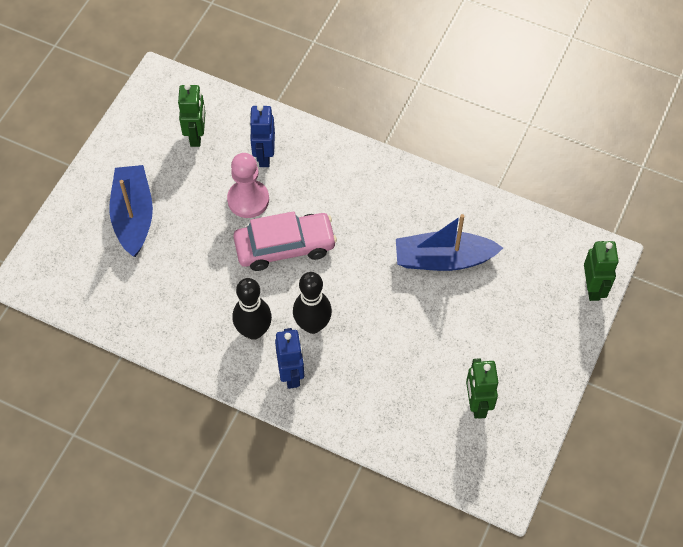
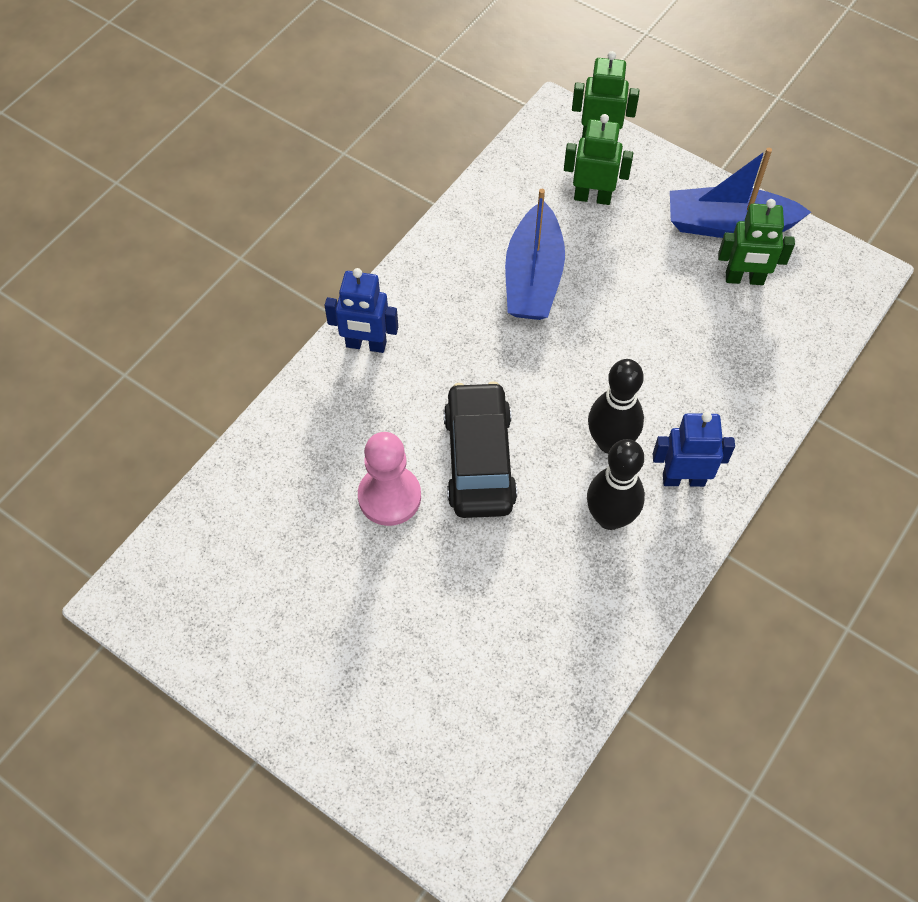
camera: 80 degrees left, 0 degrees up
blue boat [109,165,153,257] -> blue boat moved to [670,148,811,238]
green robot [178,83,205,147] -> green robot moved to [564,114,633,205]
pink car [233,211,337,271] -> black car [444,381,517,518]
blue robot [249,105,275,167] -> blue robot moved to [325,268,398,353]

